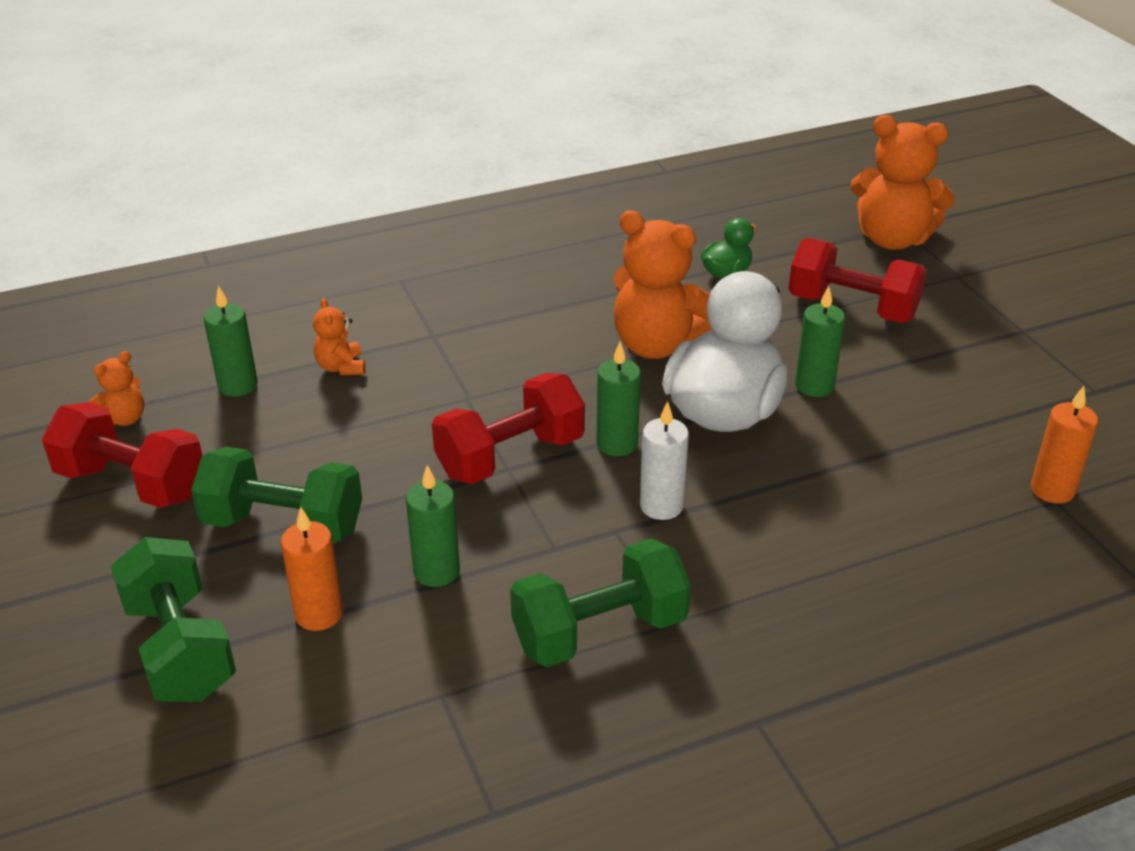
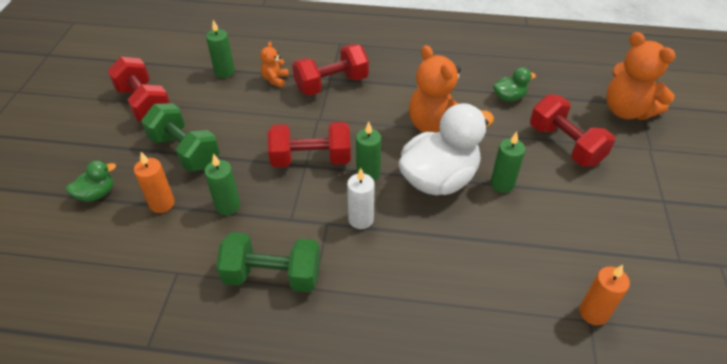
camera: 30 degrees right, 10 degrees up
orange teddy bear [88,351,144,426] -> none
green dumbbell [111,537,236,702] -> green duck [66,161,116,202]
none -> red dumbbell [292,44,369,96]

